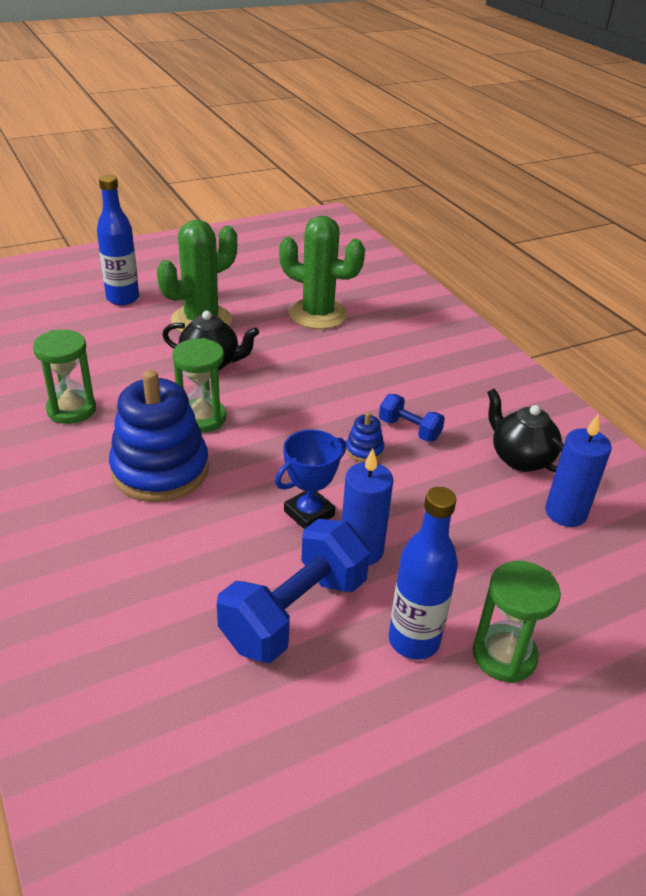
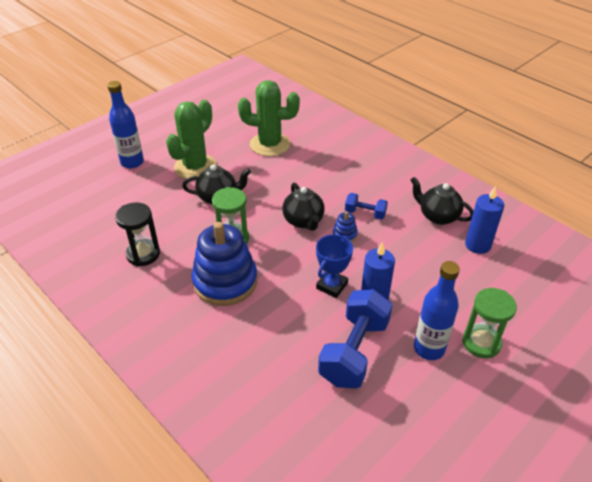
camera: 15 degrees left, 5 degrees up
green hourglass [33,330,96,424] -> black hourglass [115,202,160,266]
none -> black teapot [282,182,325,231]

